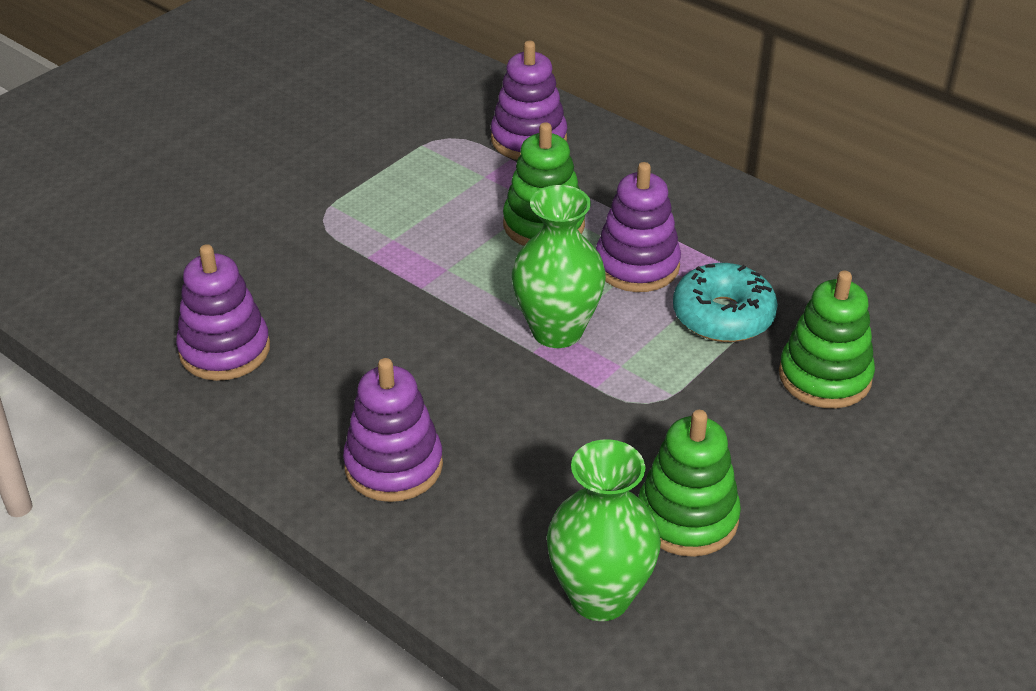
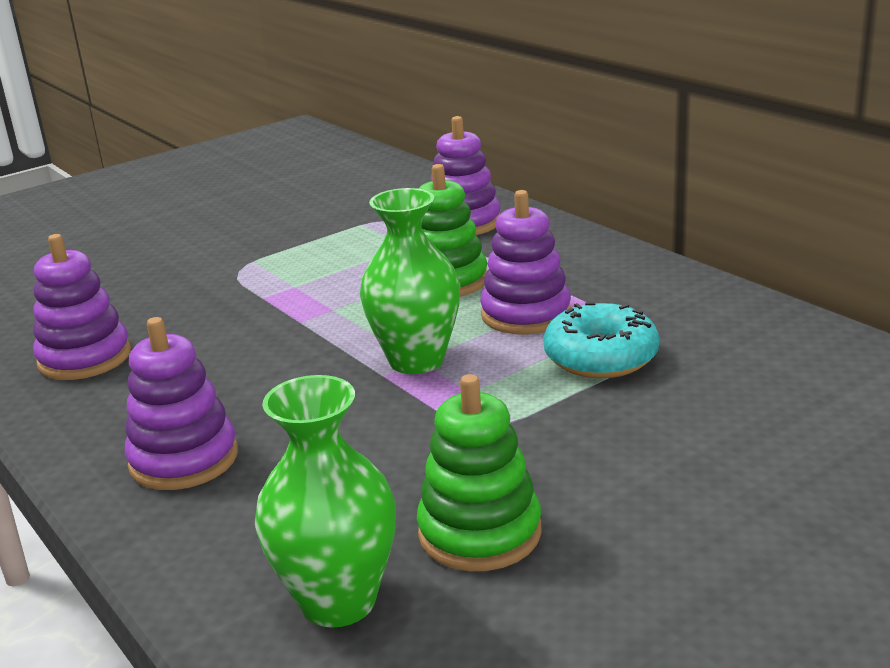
camera: 15 degrees right, 15 degrees down
green stacking toy [779,271,875,408] -> none

